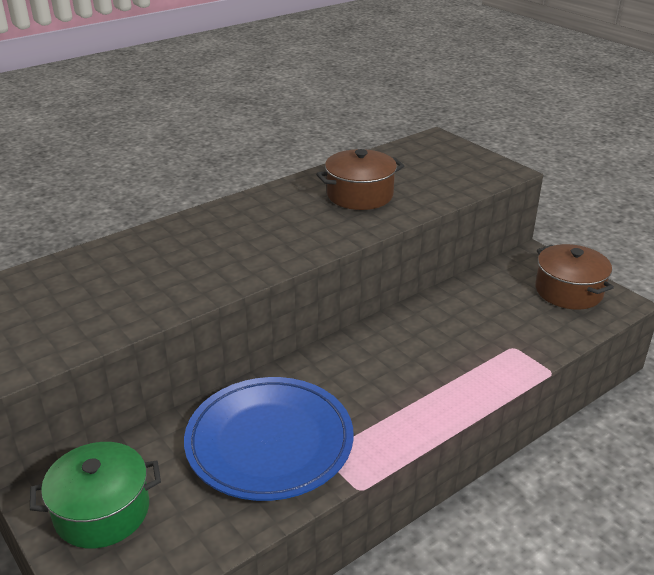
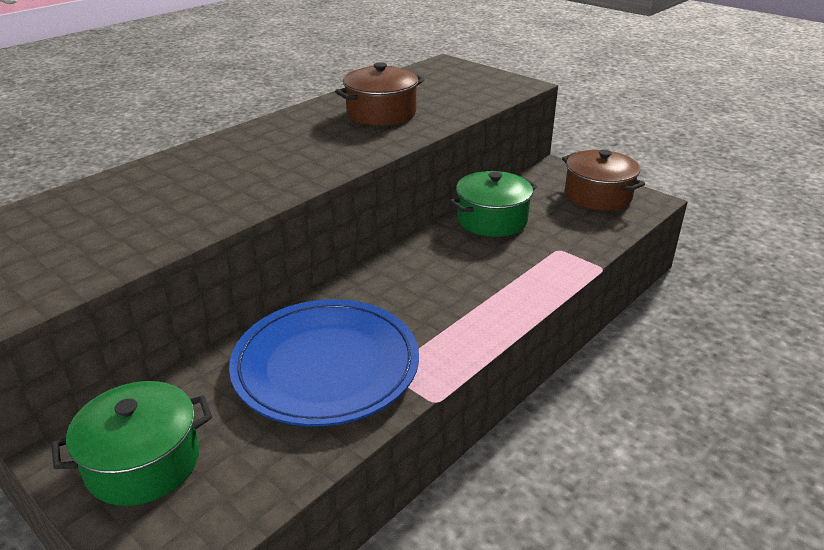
camera: 10 degrees left, 0 degrees up
none -> green pot [449,171,537,237]

